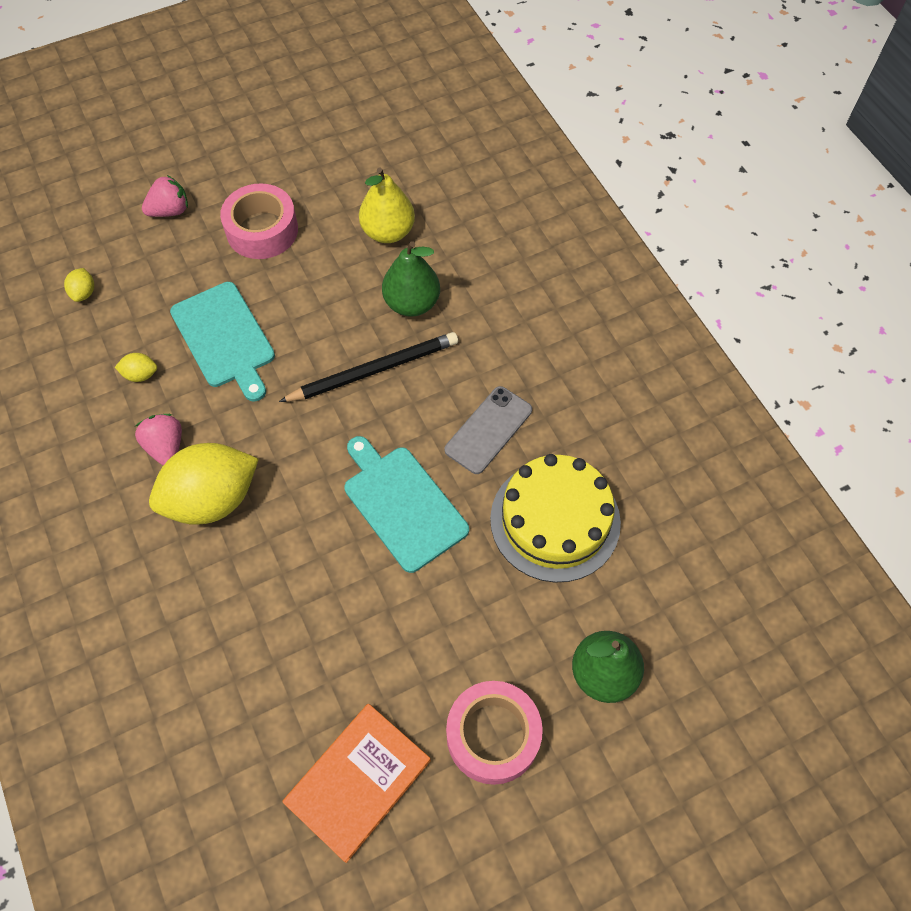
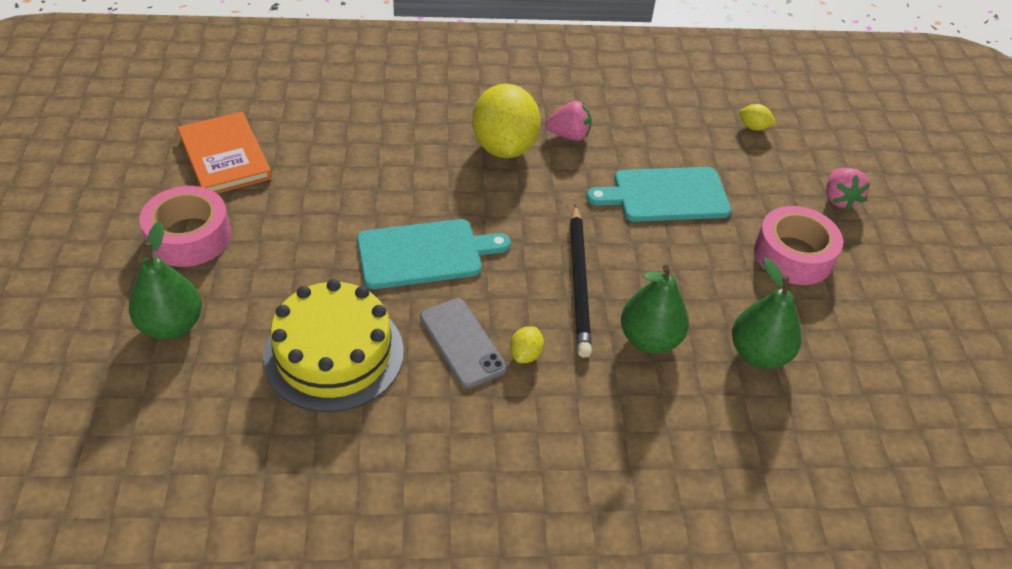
camera: 110 degrees right, 15 degrees down
yellow lemon [115,353,157,382] -> yellow lemon moved to [510,326,544,363]
yellow pear [359,167,415,243] -> green pear [732,258,802,369]

